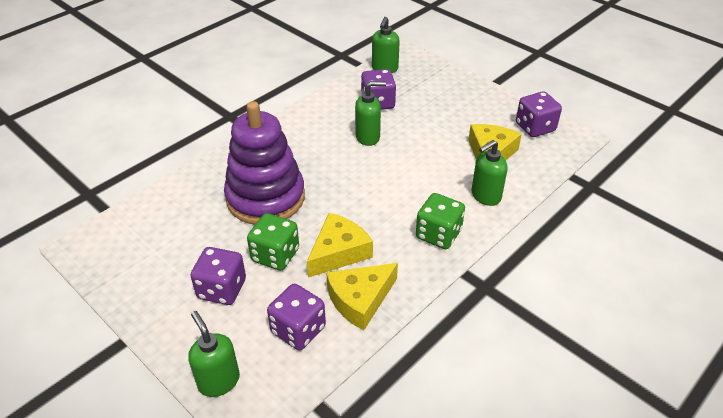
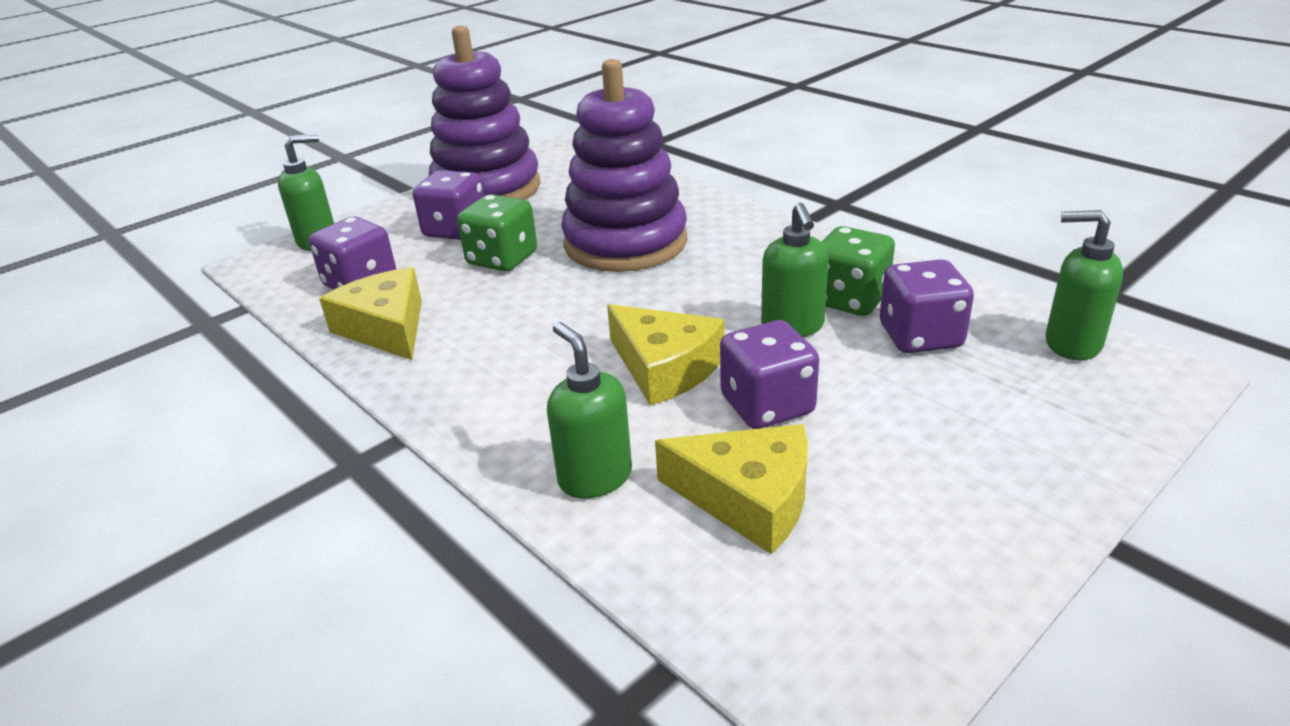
camera: 95 degrees right, 10 degrees down
yellow cheese [307,213,373,278] -> yellow cheese moved to [607,304,724,406]
green dice [416,193,465,249] -> green dice moved to [822,226,895,316]
purple dice [516,91,562,137] -> purple dice moved to [720,320,819,429]
none -> purple stacking toy [429,26,541,200]

